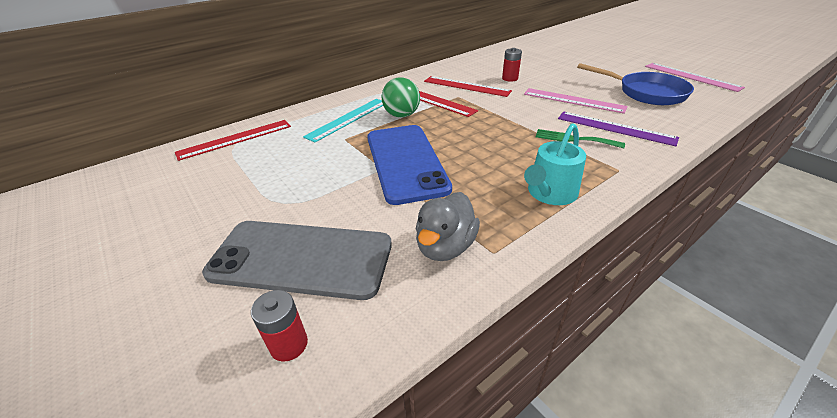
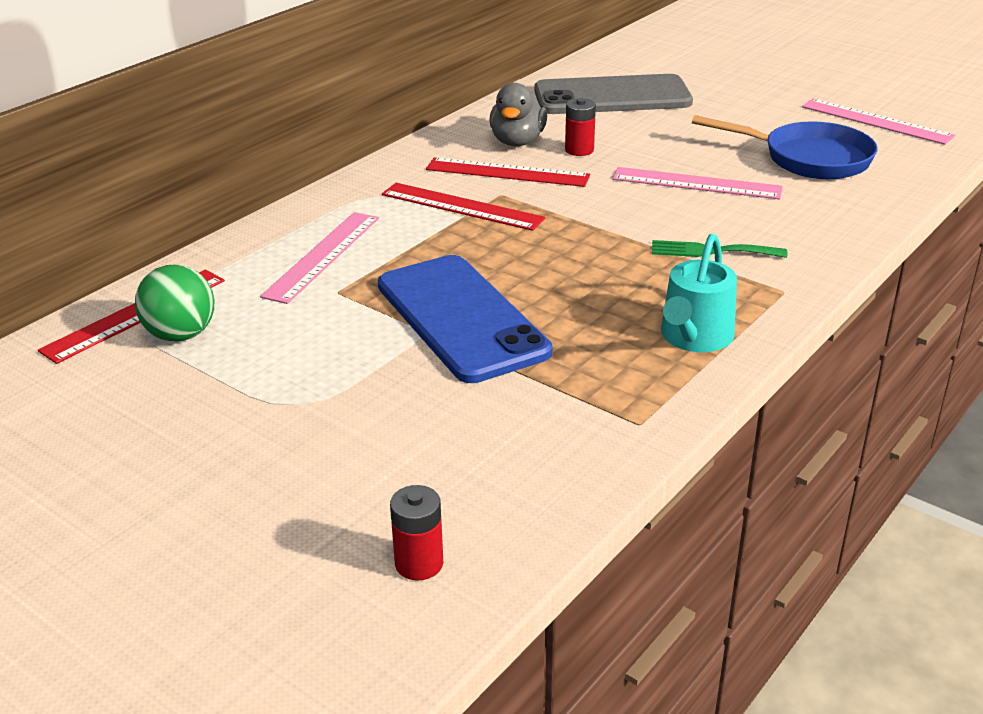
camera: 15 degrees left, 5 degrees down
grey phone [202,221,392,300] -> grey phone moved to [534,74,693,114]
turquoise ruler [303,99,383,143] -> pink ruler [260,212,379,304]
green ball [382,77,420,118] -> green ball moved to [135,264,214,342]
grey duck [416,192,480,261] -> grey duck moved to [489,83,547,146]
purple ruler [558,111,679,146] -> none

